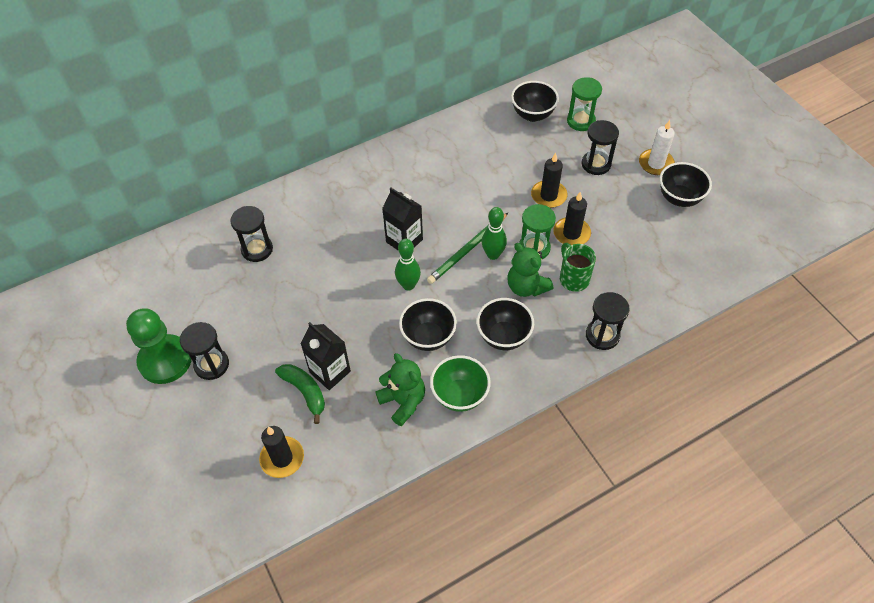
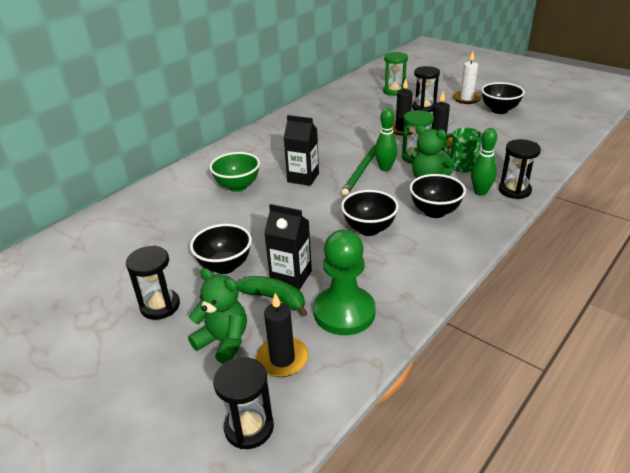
camera: 20 degrees left, 20 degrees down
green pawn [126,308,192,384] -> green pawn moved to [314,230,376,335]
black hourglass [230,206,273,262] -> black hourglass moved to [213,357,274,449]
green teddy bear [375,353,425,426] -> green teddy bear moved to [188,268,247,364]
green bowling pin [395,239,421,291] -> green bowling pin moved to [471,128,497,196]
green bowl [430,355,491,412] -> green bowl moved to [209,152,260,192]
black bowl [511,81,559,122] -> black bowl moved to [190,224,252,274]

